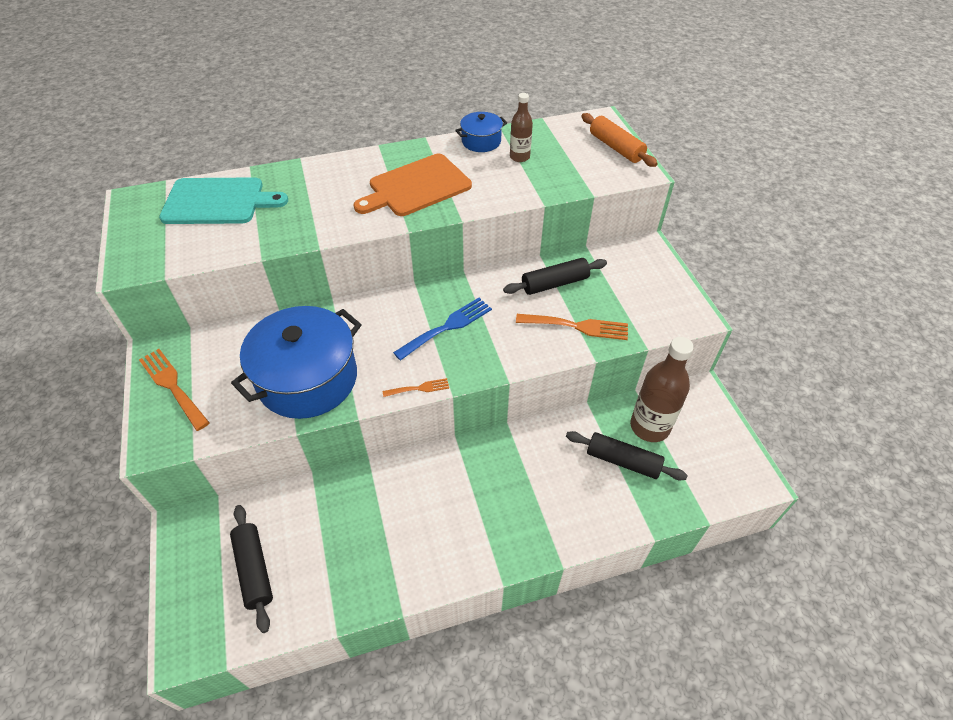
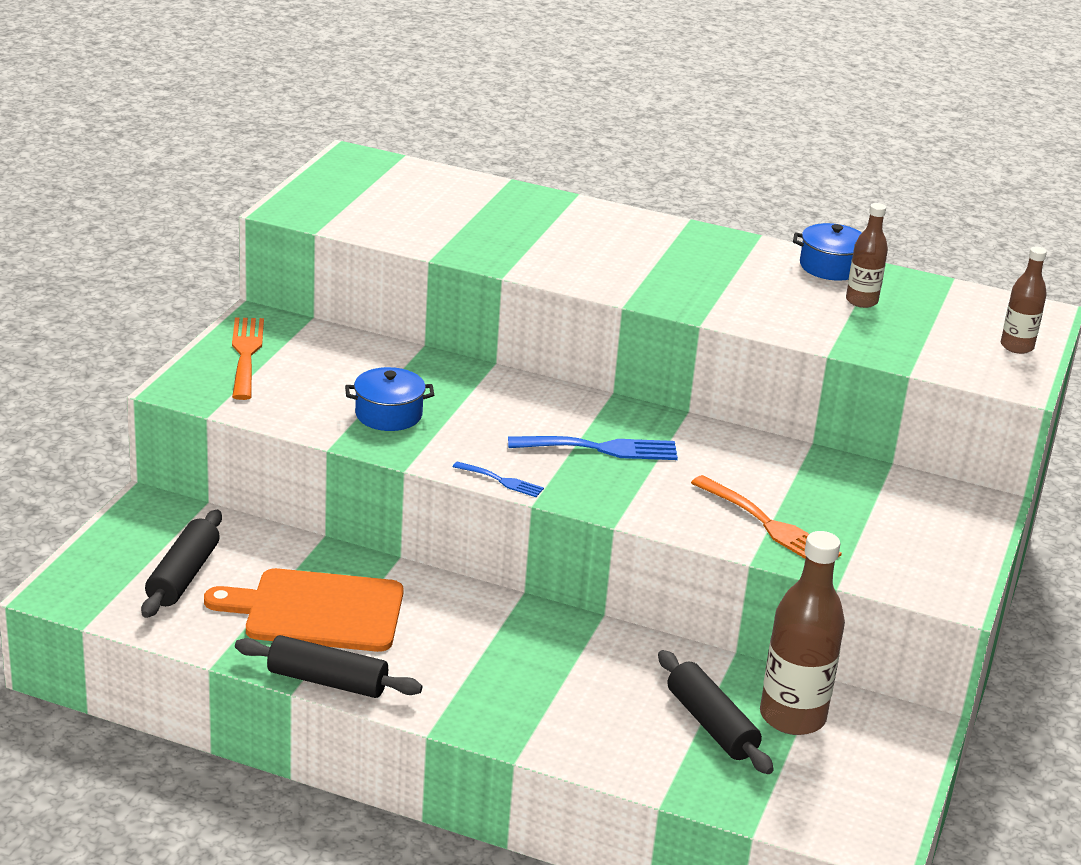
camera: 35 degrees right, 20 degrees down
turquoise cutting board [159,177,288,224] -> none
blue pot [231,306,362,419] -> blue pot [345,367,434,431], size x0.48
orange cutting board [354,154,472,216] -> orange cutting board moved to [204,568,404,652]
orange fork [383,378,449,397] -> blue fork [453,461,544,497]
black rolling pin [503,258,607,295] -> black rolling pin moved to [235,635,422,698]
orange rolling pin [581,113,658,167] -> brown bottle [1001,247,1047,354]

